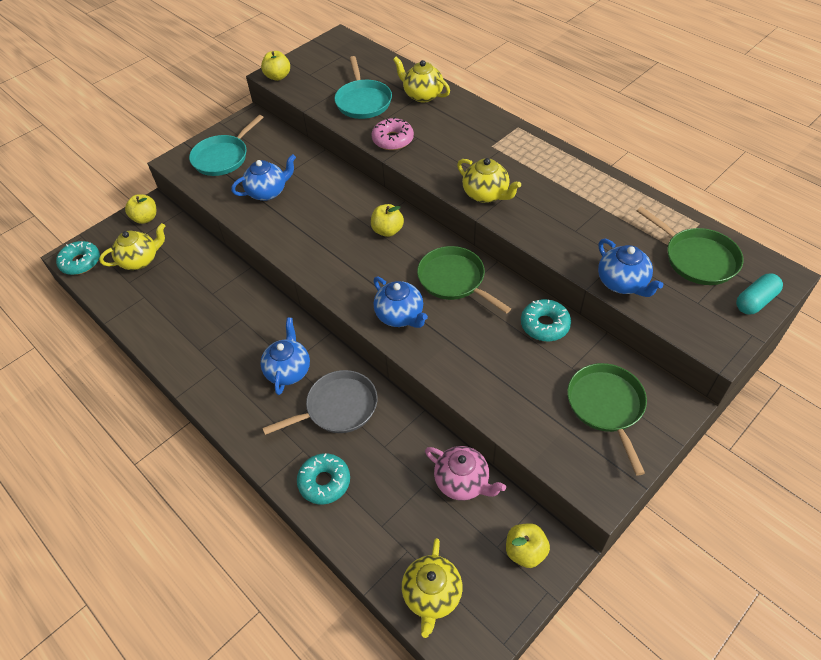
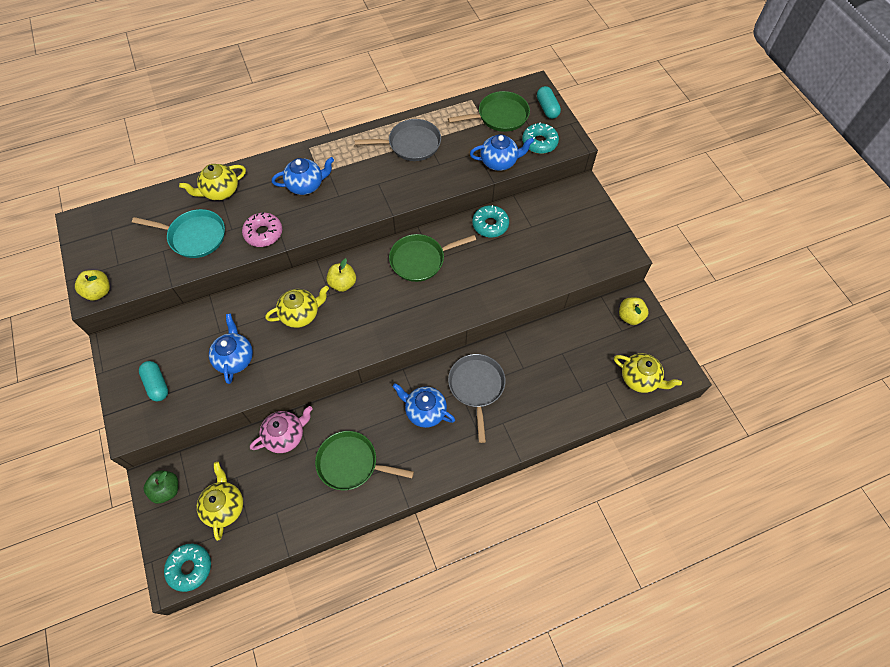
camera: 70 degrees left, 10 degrees up
yellow apple [125,194,156,224] -> green apple [144,471,178,504]
turquoise pan [189,115,264,176] -> turquoise capsule [139,361,168,401]
turquoise donut [297,453,350,504] -> turquoise donut moved to [522,123,559,154]
blue teapot [373,277,428,328] -> blue teapot moved to [272,157,334,195]
pink teapot [425,446,506,501] -> pink teapot moved to [250,406,313,453]
yellow teapot [457,158,521,203] -> yellow teapot moved to [265,286,329,328]
green pan [567,363,647,476] -> green pan moved to [315,431,414,490]
none -> grey pan [354,119,441,161]

